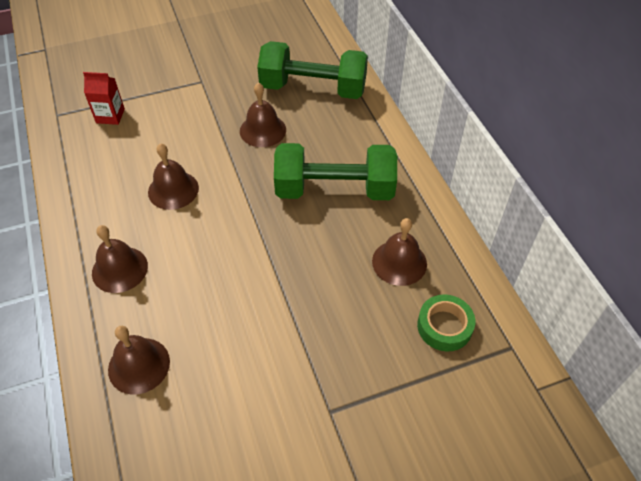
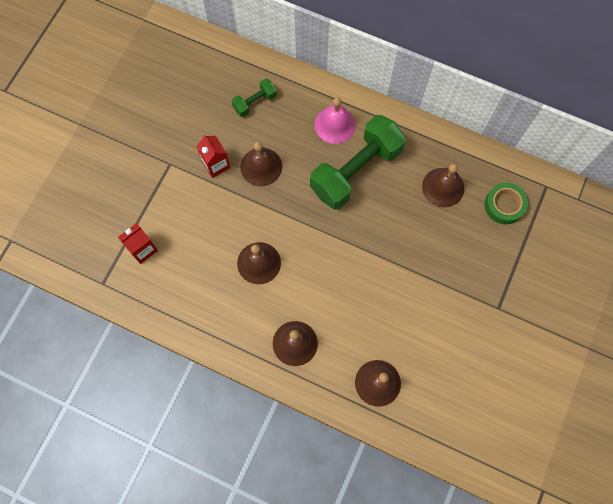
camera: 45 degrees left, 20 degrees up
green dumbbell [257,41,368,99] -> green dumbbell [231,78,277,117], size x0.46
none -> red carton [196,134,230,178]
none -> pink bell [315,97,356,144]

